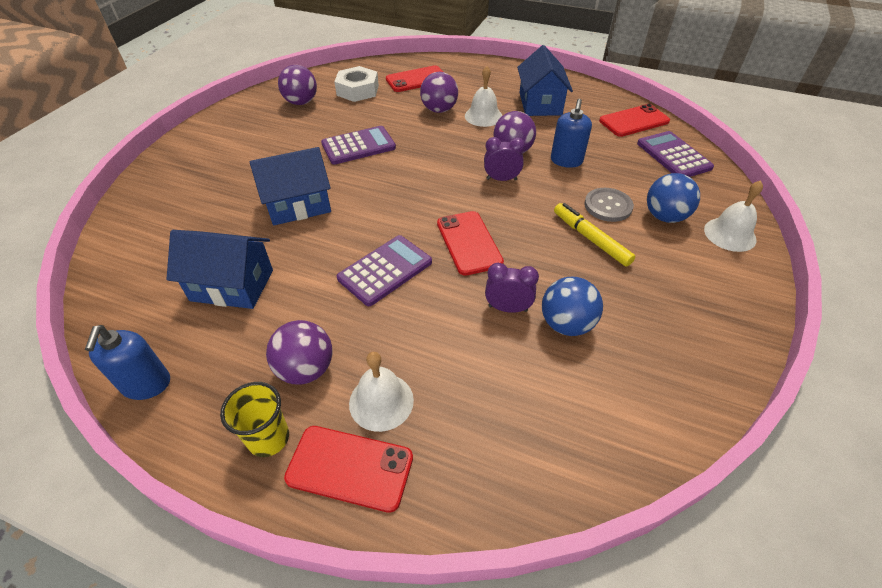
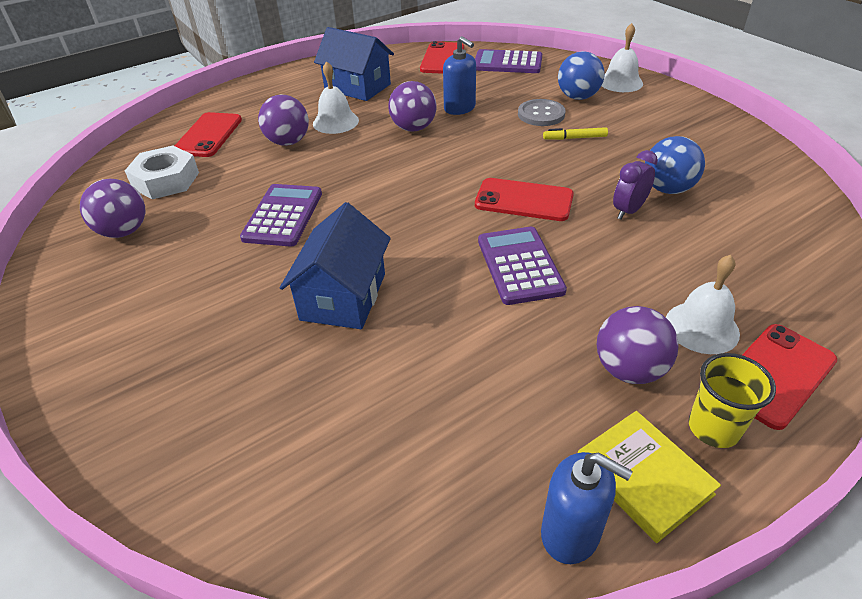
camera: 55 degrees left, 5 degrees down
blue house [167,230,273,309] -> none
purple clock [484,137,525,181] -> none
yellow marker [554,203,635,267] -> yellow marker [543,127,608,140], size x0.65
none -> yellow book [578,411,721,543]

